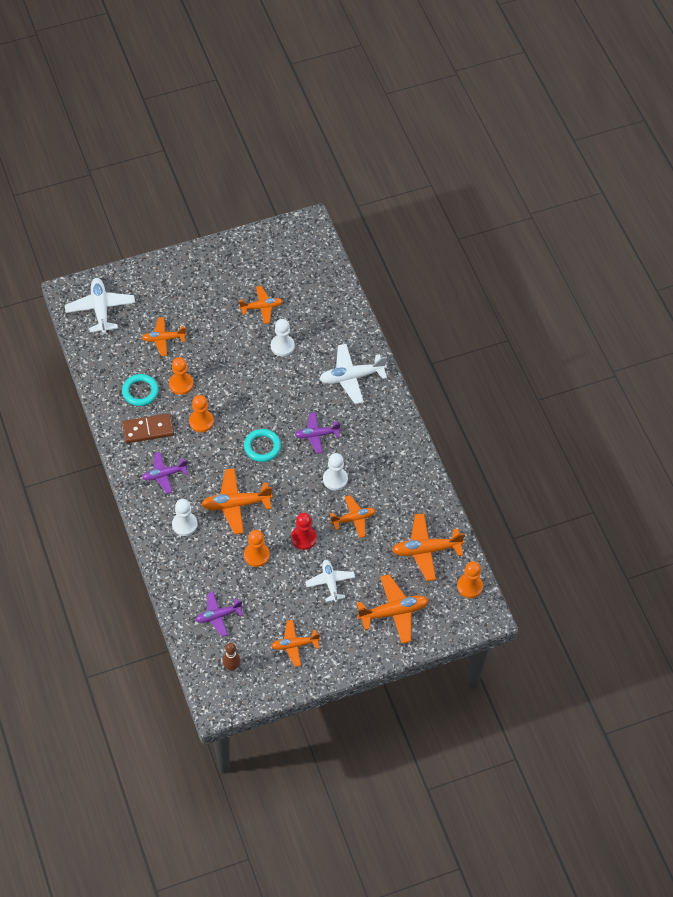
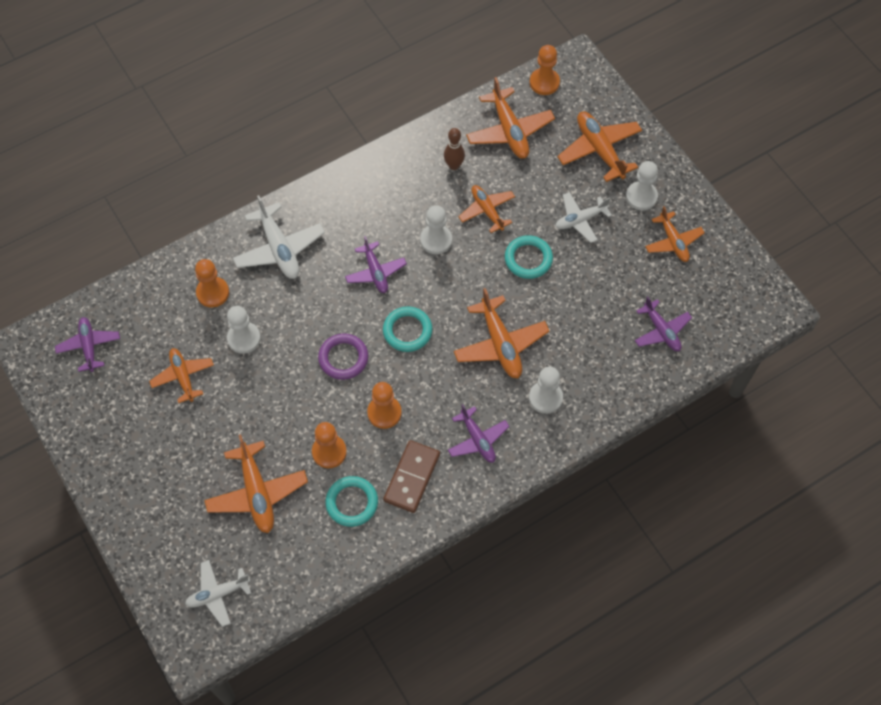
camera: 100 degrees left, 5 degrees up
white plane [65,278,135,334] -> white plane [185,560,251,627], size x0.66
brown domino [122,413,174,443] -> brown domino turned 45 degrees clockwise [383,440,440,513]
orange plane [142,317,186,356] -> orange plane [204,434,308,533], size x1.52
brown bowling pin [223,643,241,671] -> brown bowling pin moved to [444,128,465,170]
orange pawn [244,530,270,567] -> orange pawn moved to [195,259,229,307]
red pawn [291,513,317,550] -> turquoise ring [505,235,553,279]
none -> purple plane [55,317,120,372]
none -> purple ring [318,333,368,380]
none -> white pawn [626,161,658,210]

